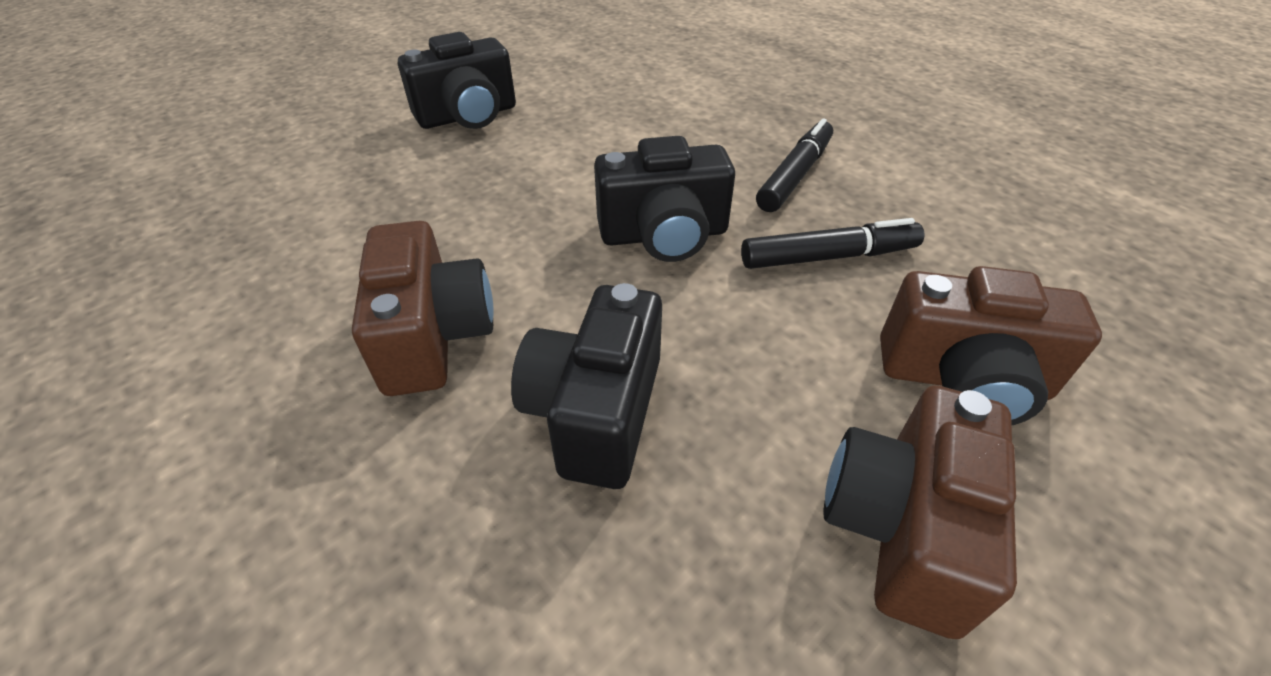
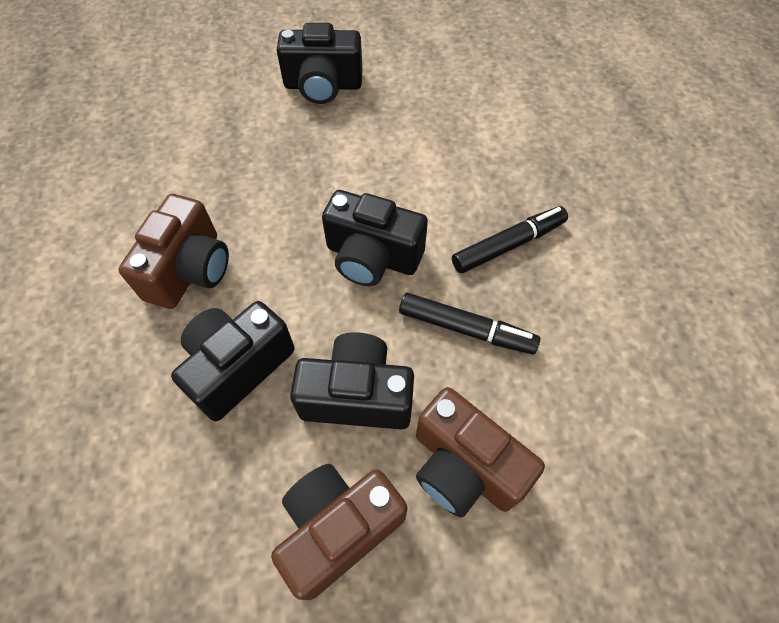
camera: 30 degrees right, 15 degrees up
none -> black camera [290,332,414,430]

